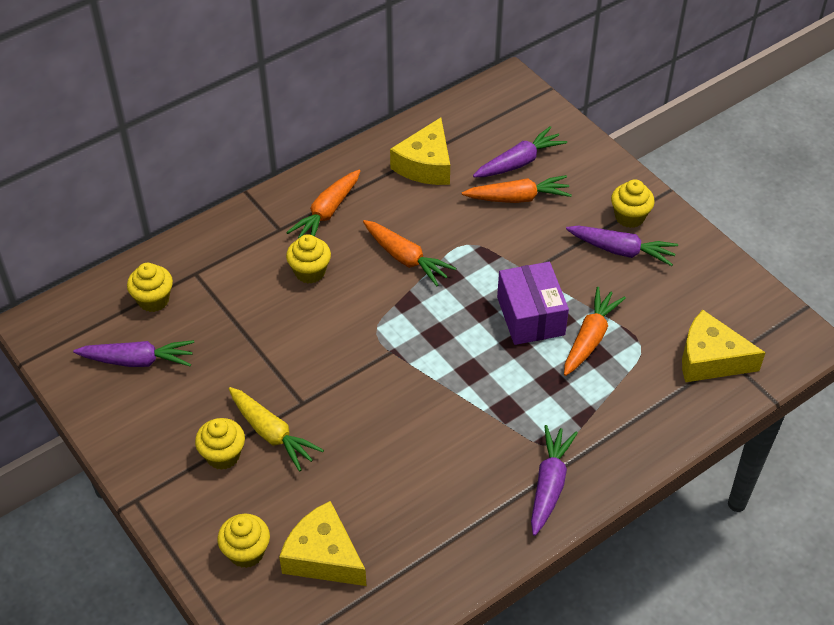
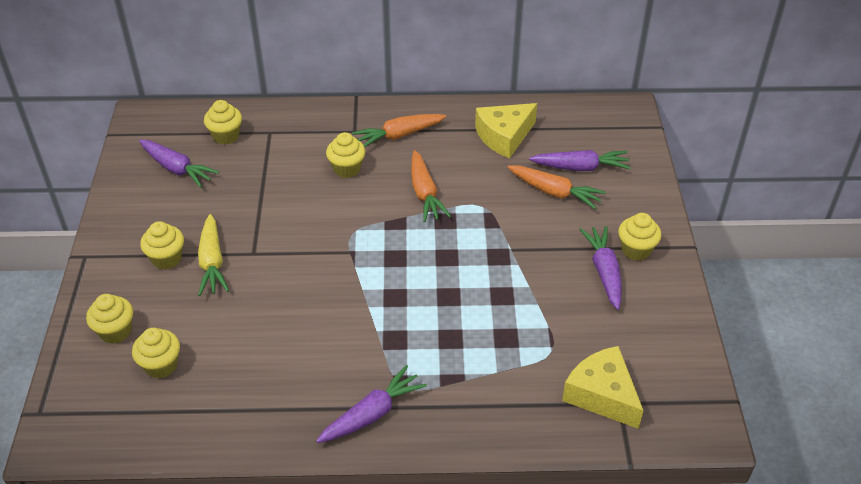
camera: 35 degrees right, 5 degrees down
yellow cheese [279,501,367,586] -> yellow cupcake [132,328,180,378]
purple box [497,262,569,345] -> none
orange carrot [564,287,626,376] -> none
purple carrot [566,226,678,266] -> purple carrot turned 150 degrees counterclockwise [579,226,622,310]

